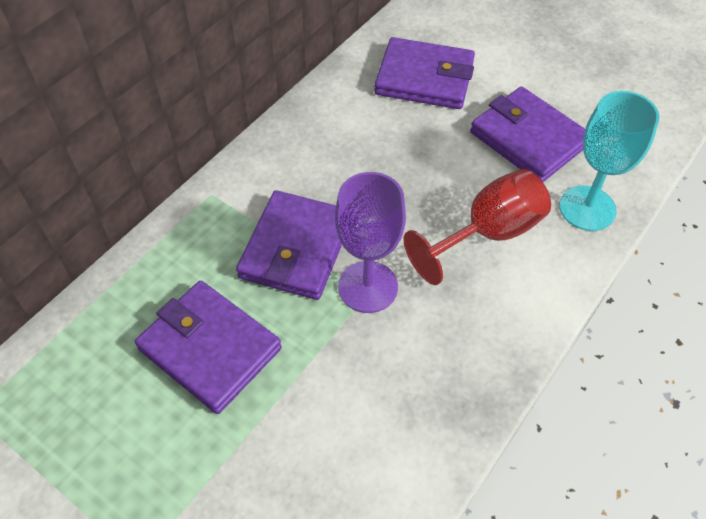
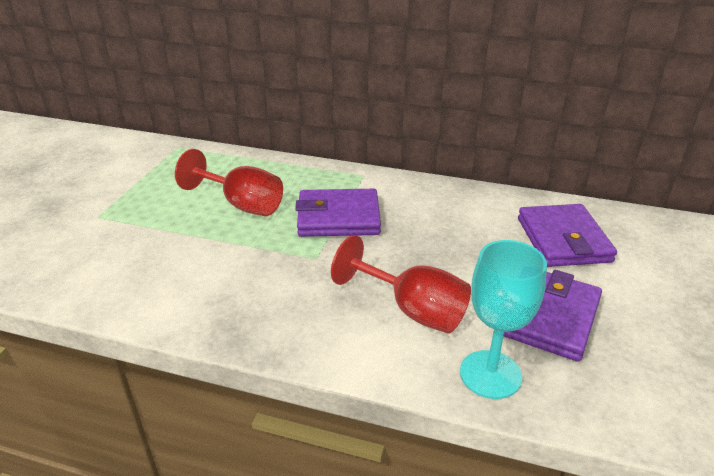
camera: 70 degrees right, 20 degrees down
purple wallet [135,281,282,414] -> red goblet [175,149,283,216]
purple goblet [335,172,406,313] -> none

